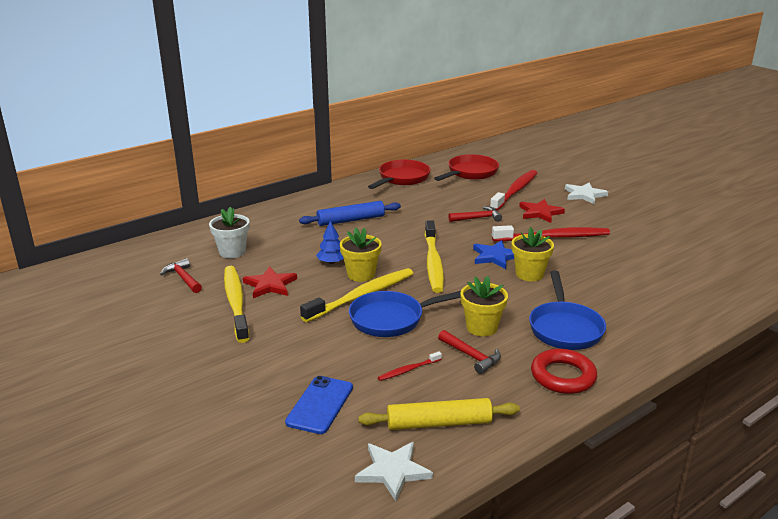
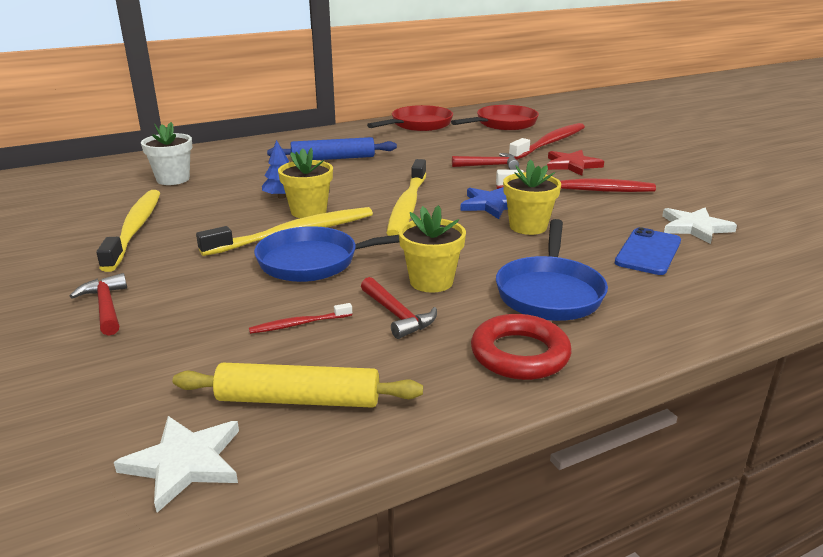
camera: 10 degrees right, 0 degrees up
red hammer [160,258,202,293] -> red hammer moved to [70,273,127,336]
red star [243,266,297,298] -> none
blue phone [285,376,353,434] -> blue phone moved to [615,227,681,275]
white star [565,182,608,204] -> white star moved to [662,207,737,244]

